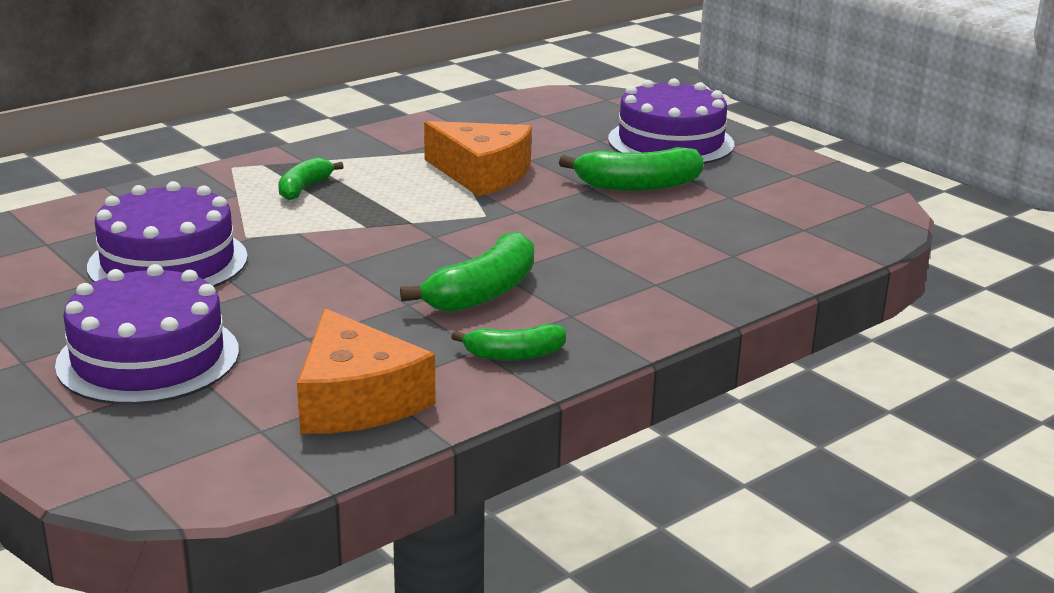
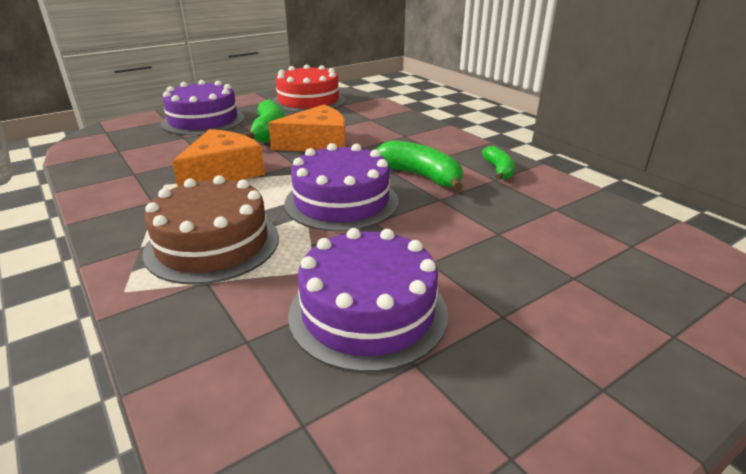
camera: 85 degrees left, 5 degrees up
purple cake [55,264,239,405] -> purple cake moved to [285,143,398,232]
green banana [278,157,344,200] -> brown cake [142,175,279,285]
orange cheese [297,308,436,434] -> orange cheese moved to [268,105,346,151]
none -> red cake [272,64,345,113]

